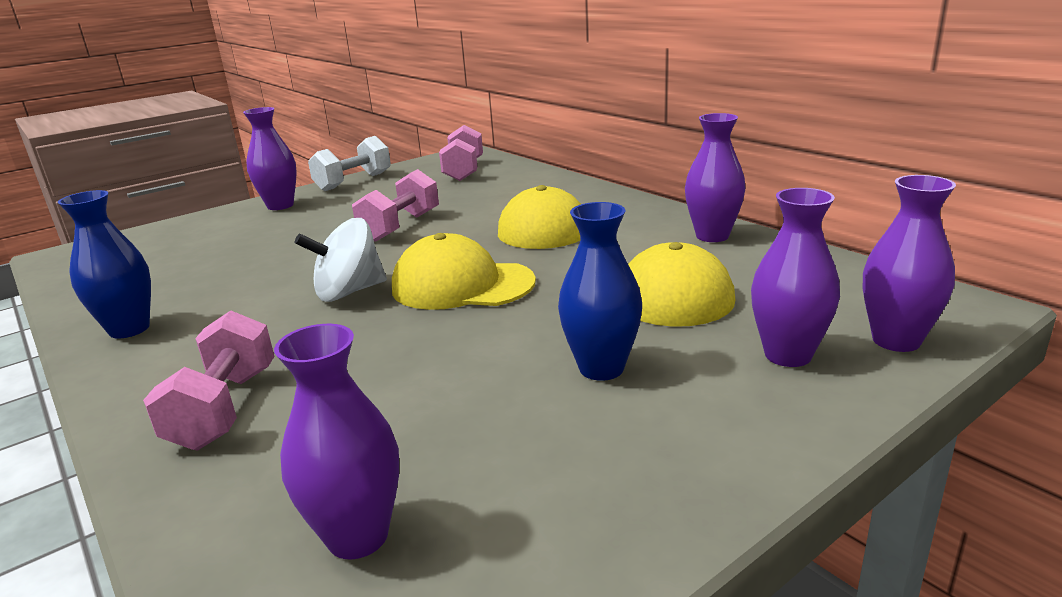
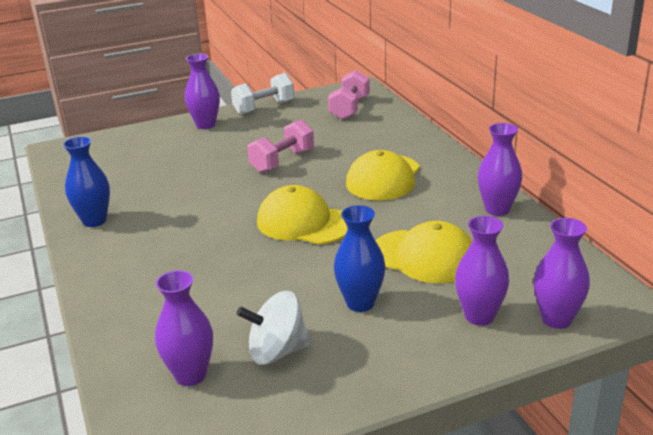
camera: 15 degrees right, 5 degrees up
pink dumbbell [143,310,275,451] -> none
white spinning top [295,218,387,302] -> white spinning top moved to [236,291,311,365]

